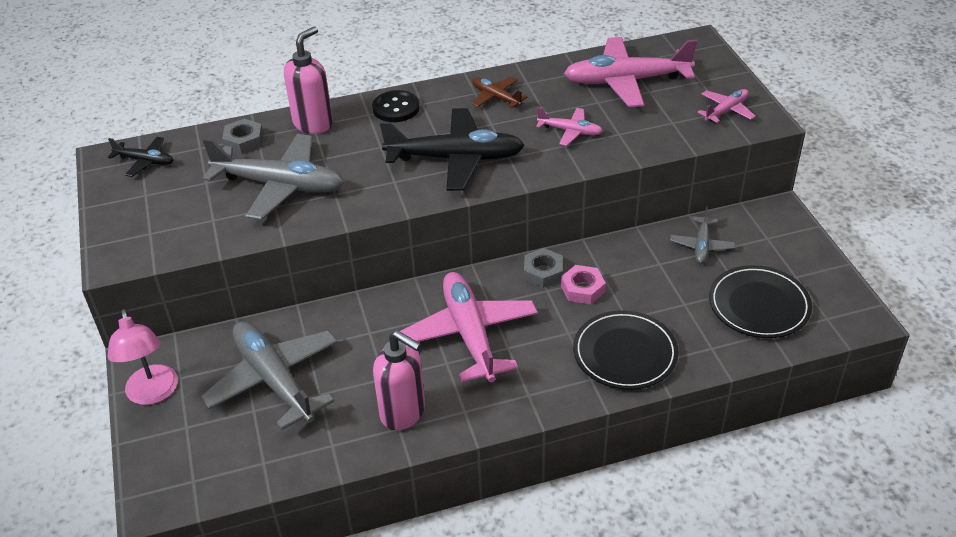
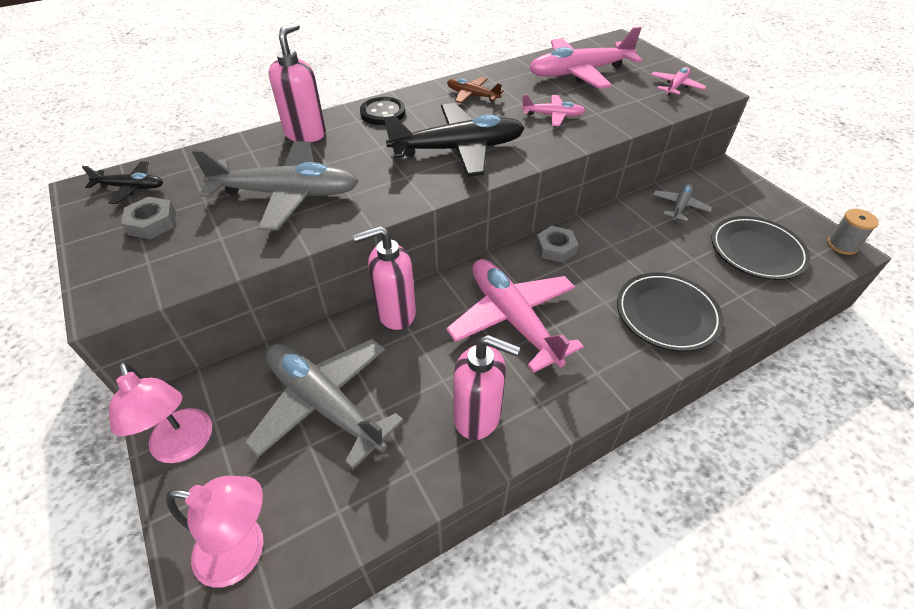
camera: 15 degrees left, 5 degrees up
grey nut [222,119,263,154] -> grey nut moved to [121,197,176,239]
pink nut [561,265,606,304] -> none
grey plane [670,206,735,264] -> grey plane turned 150 degrees counterclockwise [653,184,712,221]
none -> pink lamp [166,476,263,588]
none -> pink soap dispenser [353,226,416,330]
none -> grey spool [827,209,879,255]

